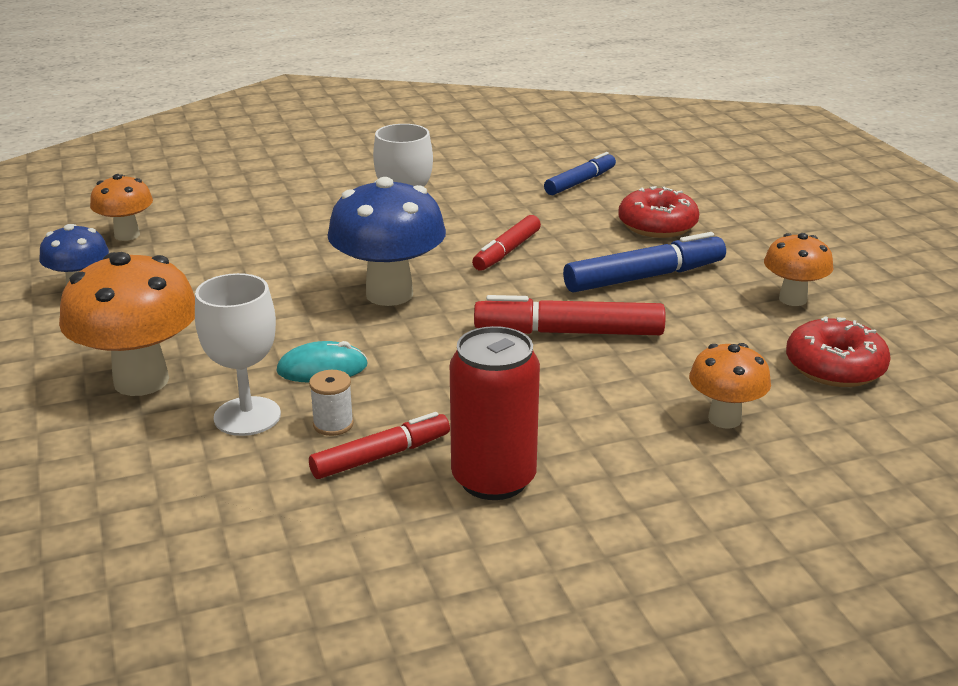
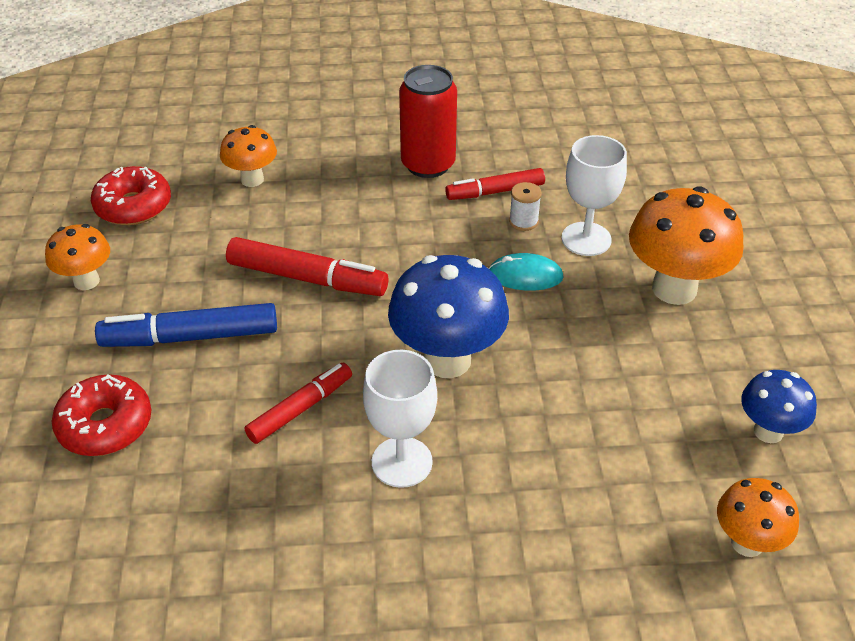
camera: 165 degrees left, 15 degrees up
blue marker [544,152,616,195] -> none

